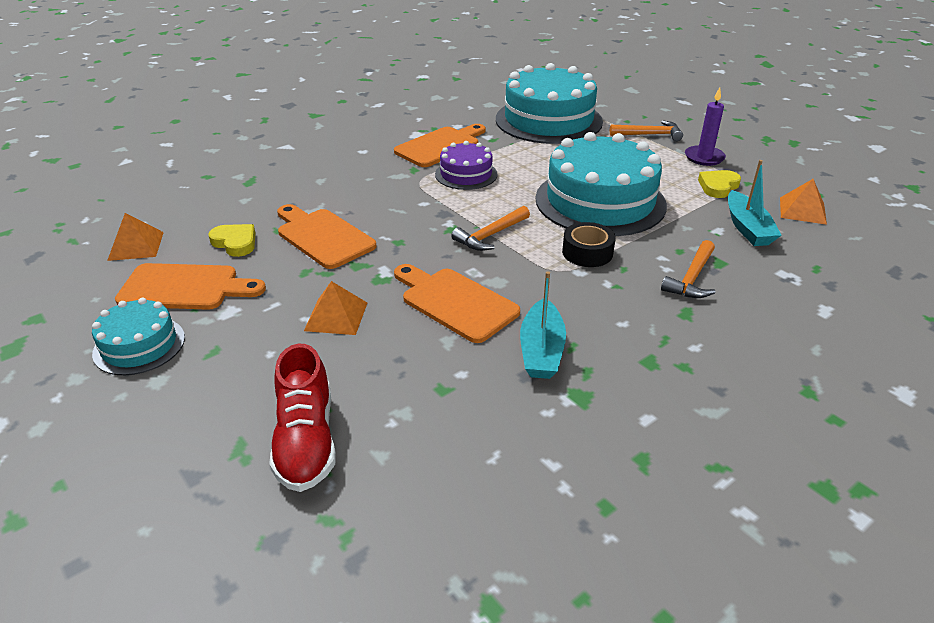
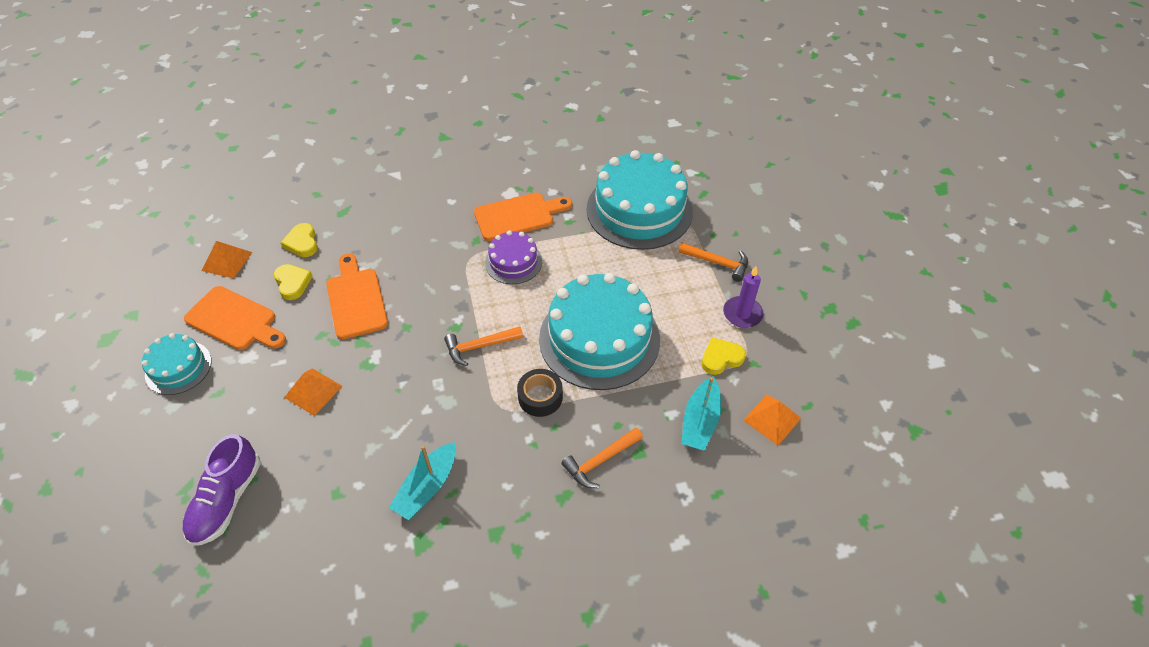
camera: 25 degrees right, 15 degrees up
red shoe [269,344,336,492] -> purple shoe [182,434,260,546]
orange cutting board [394,264,520,343] -> none
none -> yellow heart [281,223,318,257]

